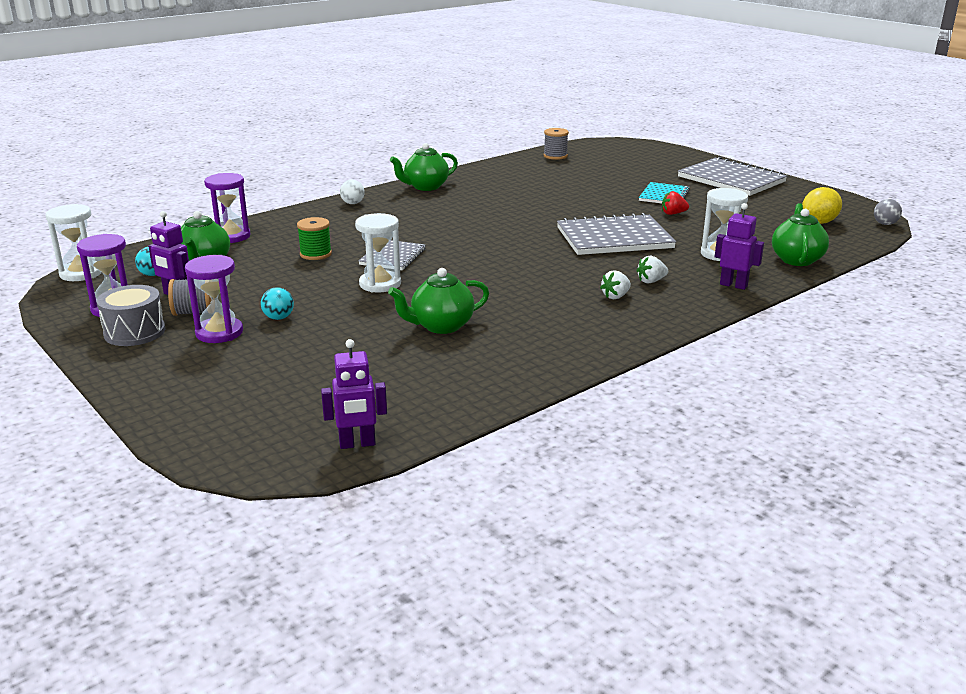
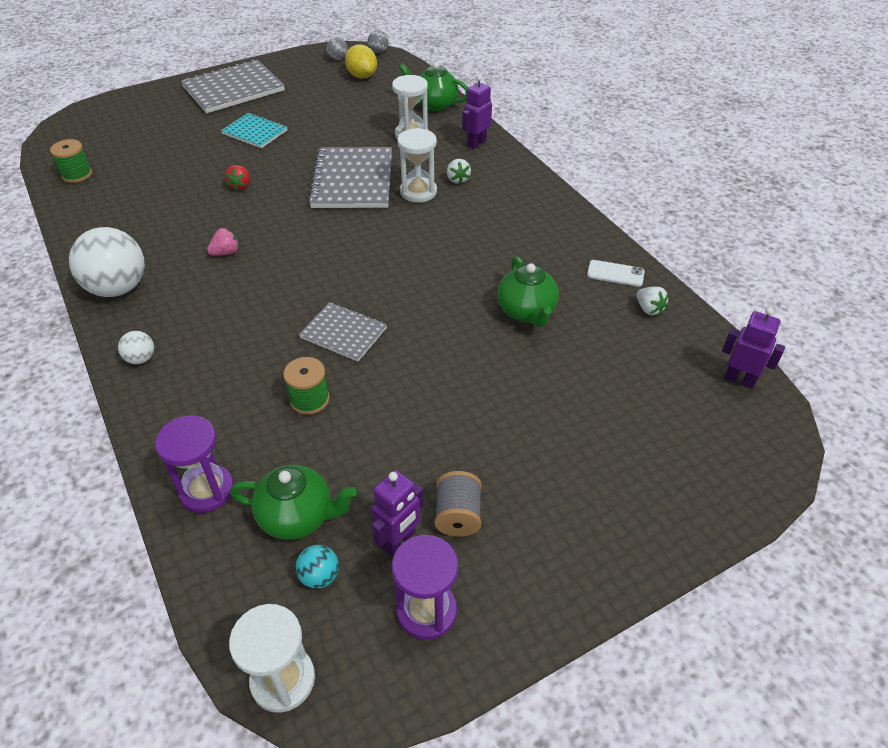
camera: 80 degrees left, 20 degrees up
grey drum [96,285,165,346] -> none
purple hourglass [185,255,243,343] -> none
turquoise ball [261,287,294,320] -> none
purple robot [321,339,387,449] -> purple robot turned 60 degrees counterclockwise [722,307,785,389]
white hourglass [355,213,401,292] -> white hourglass moved to [397,128,437,203]
green teapot [390,143,458,191] -> white ball [69,227,145,297]
grey spool [544,128,569,160] -> green spool [50,139,92,183]
white strawberry [600,270,631,299] -> white strawberry moved to [636,286,669,315]
red strawberry [662,191,689,215] -> red strawberry moved to [225,165,250,191]
none -> pink strawberry [207,228,239,256]
none -> grey ball [326,37,348,60]
none -> white phone [587,260,645,287]

